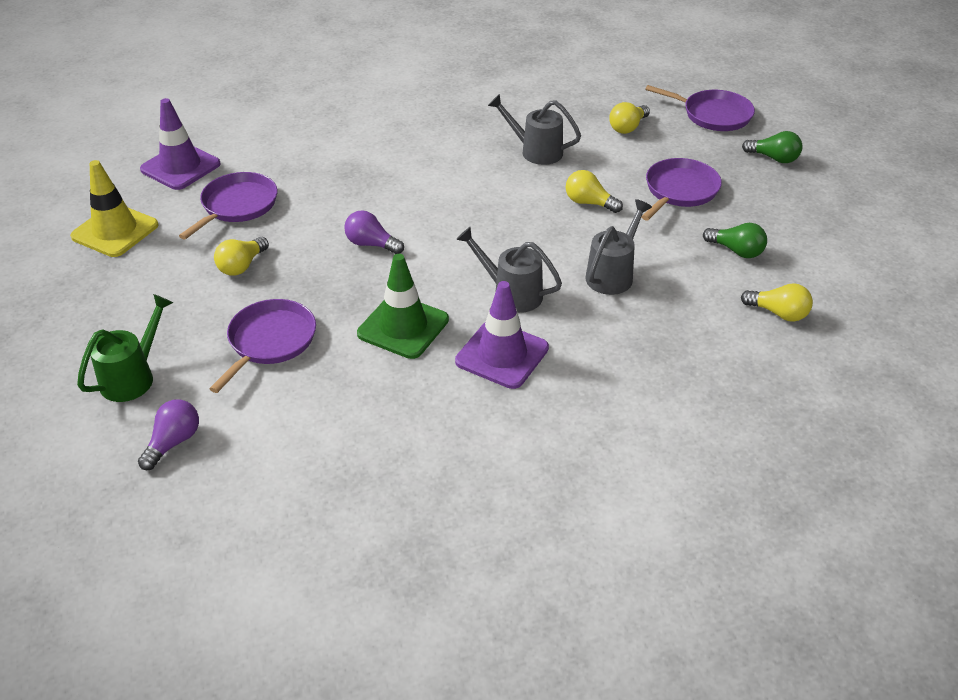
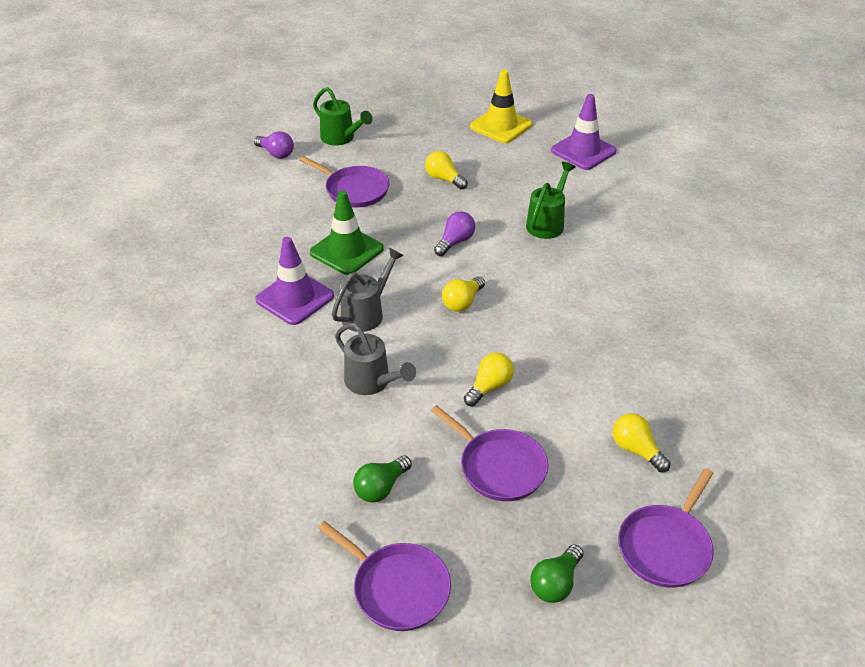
camera: 100 degrees right, 0 degrees up
purple pan [179,172,277,240] -> purple pan moved to [318,521,451,631]
grey watering can [488,94,581,165] -> none
yellow light bulb [741,283,813,322] -> yellow light bulb moved to [442,276,485,312]
none -> green watering can [526,162,576,239]

